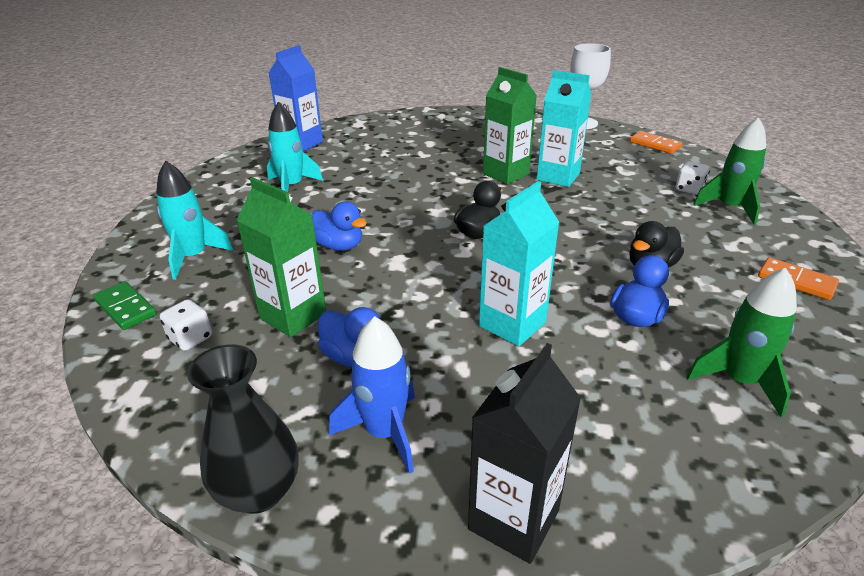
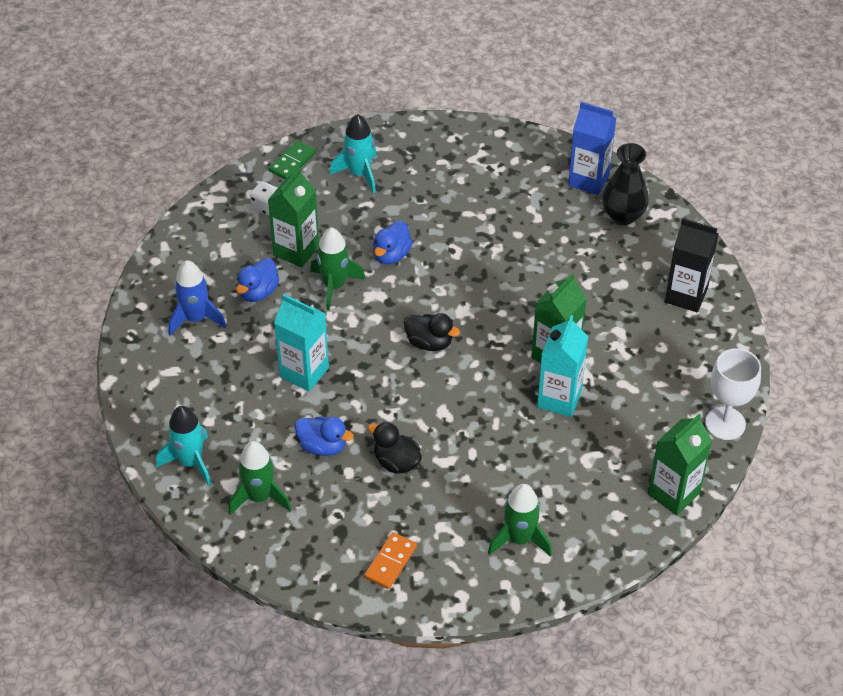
camera: 80 degrees right, 15 degrees up
black vase [187,344,299,514] -> black vase moved to [602,143,649,225]
turquoise rocket [267,102,323,192] -> turquoise rocket moved to [156,406,211,486]
black carton [468,343,581,564] -> black carton moved to [665,218,719,312]
orange domino [630,131,683,154] -> green carton [648,414,712,515]
white dice [676,161,710,195] -> none
none -> green rocket [310,227,365,311]

